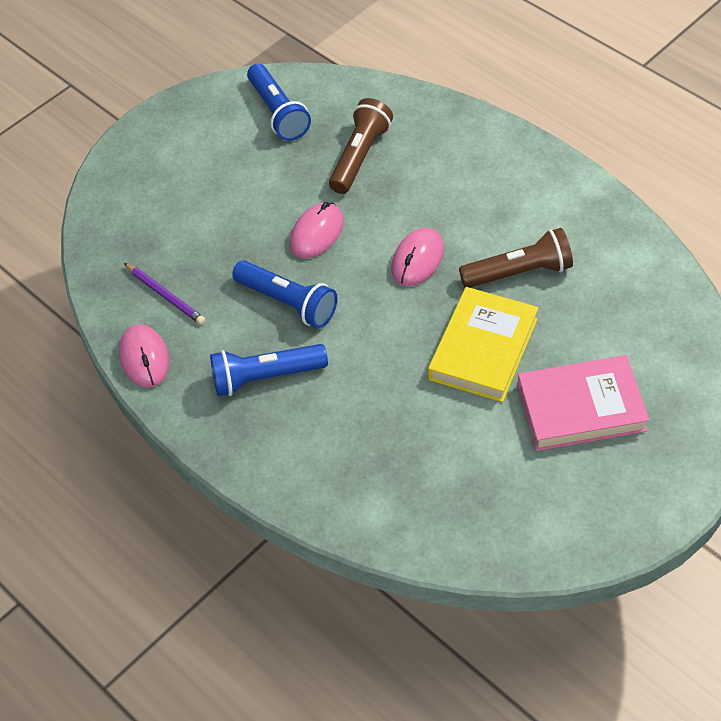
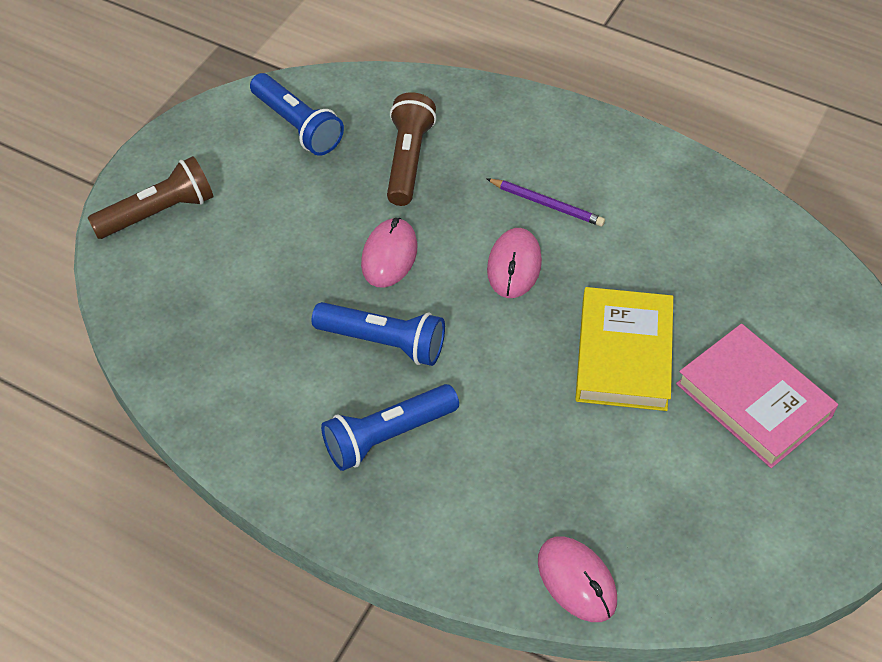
camera: 20 degrees left, 0 degrees up
pink mouse [119,324,169,388] -> pink mouse moved to [538,536,617,622]
purple pencil [124,263,206,325] -> purple pencil moved to [486,178,605,226]
brown flashlight [459,228,573,288] -> brown flashlight moved to [88,156,213,239]
pink book [518,355,649,451] -> pink book turned 75 degrees clockwise [676,324,838,468]

